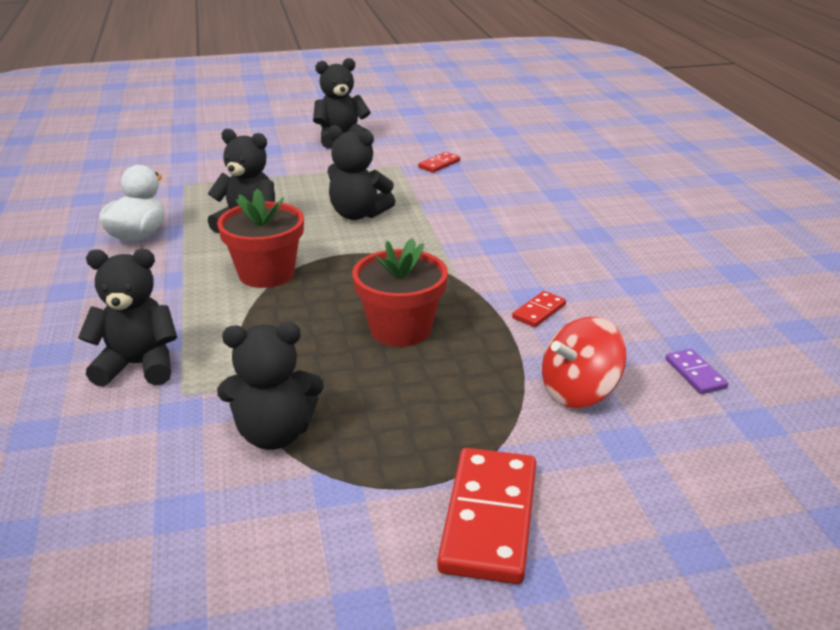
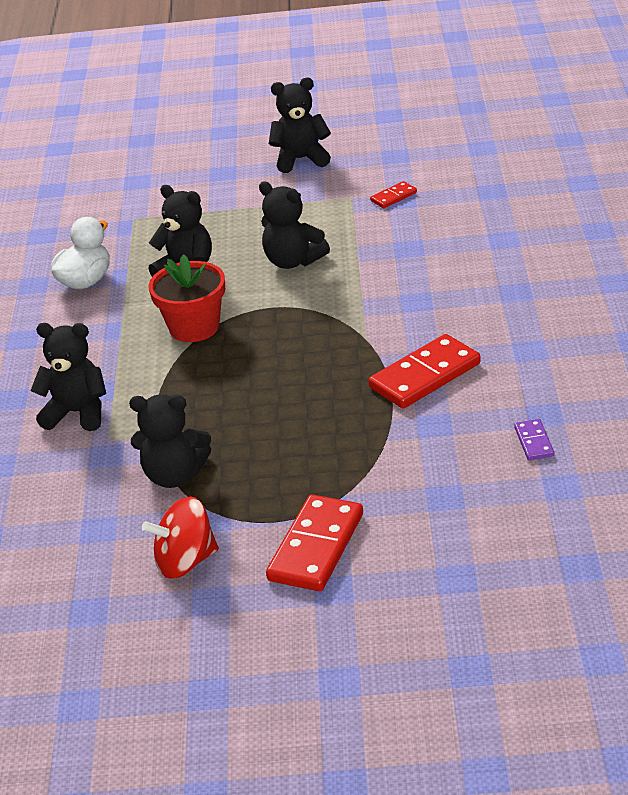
camera: 15 degrees right, 5 degrees up
red flower pot [352,238,448,347] -> none
red domino [512,291,566,327] -> red domino [369,334,481,409], size x2.06
red spinning top [542,317,626,408] -> red spinning top moved to [142,496,219,579]

